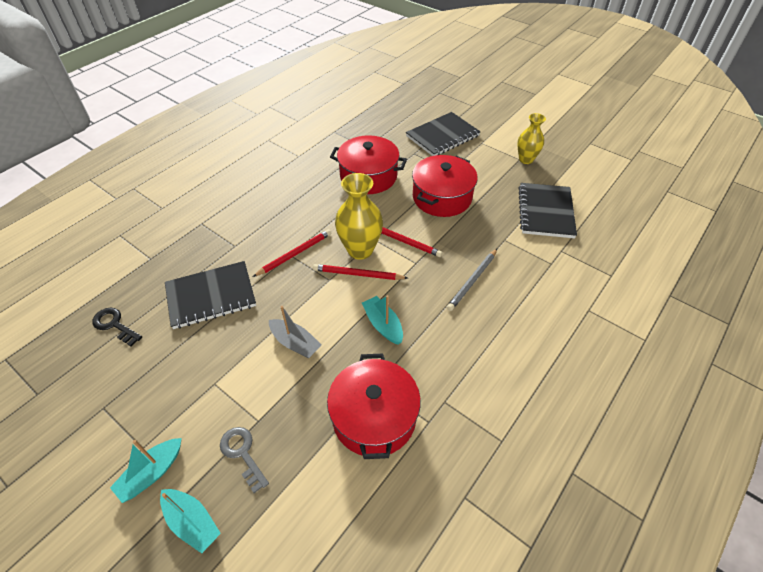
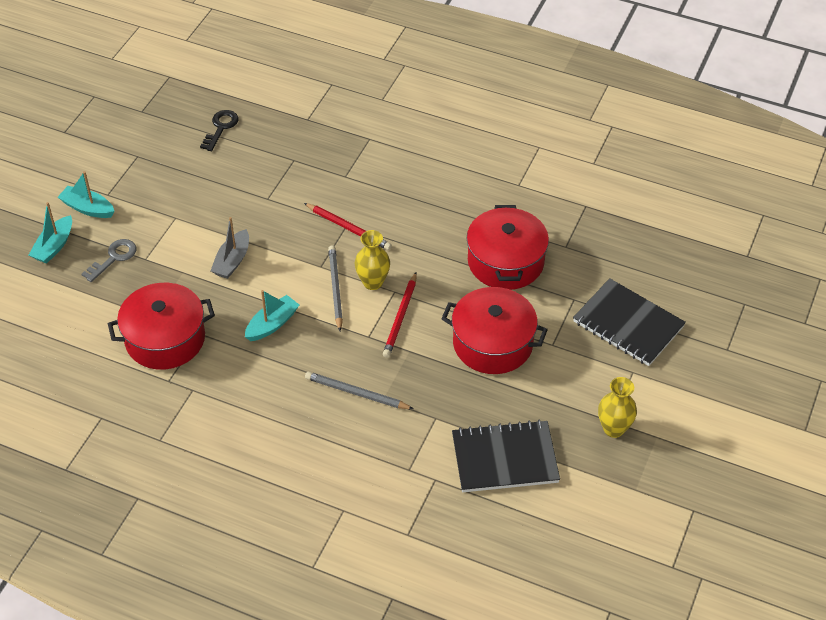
camera: 75 degrees right, 0 degrees up
black notebook [165,261,256,329] -> none
red pencil [313,264,407,280] -> grey pencil [328,245,343,331]
yellow vase [335,173,383,260] -> yellow vase [355,230,390,290], size x0.65

